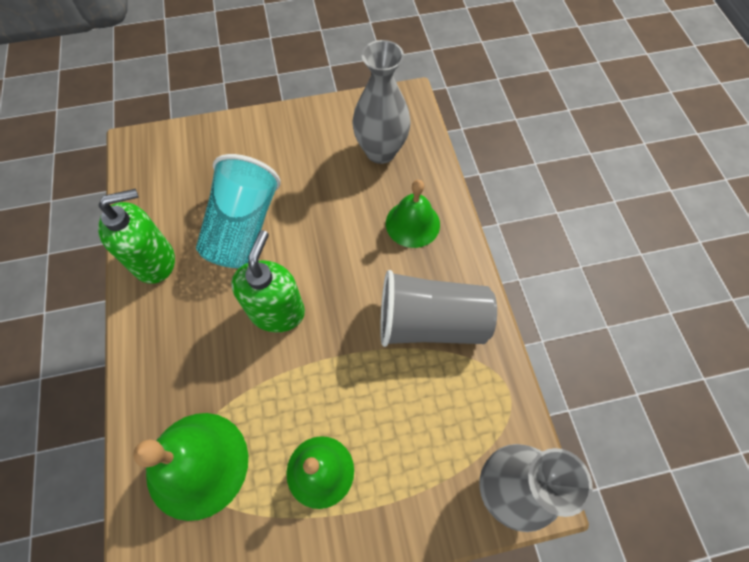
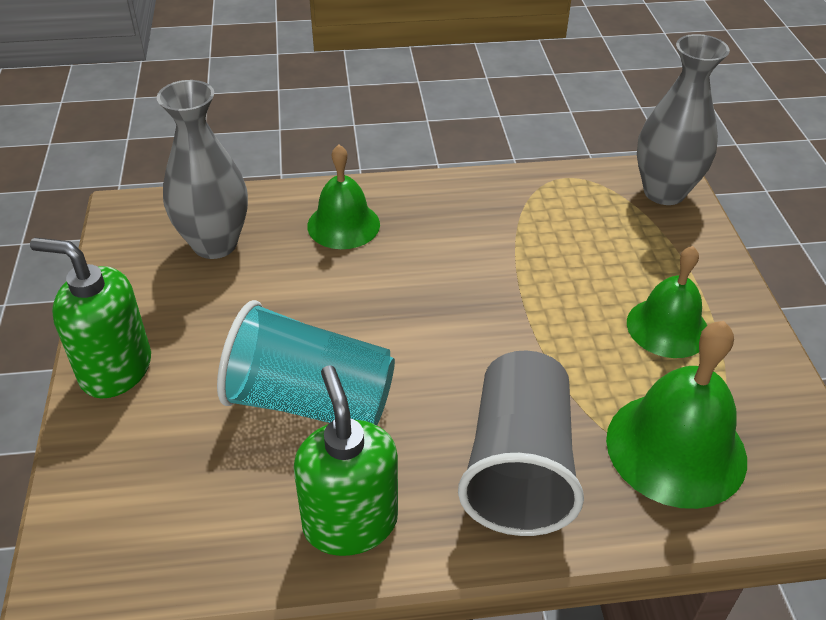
camera: 85 degrees left, 20 degrees down
green soap dispenser [231,230,305,332] -> green soap dispenser moved to [30,238,151,398]
grey cup [380,270,497,347] -> grey cup moved to [458,350,584,536]

